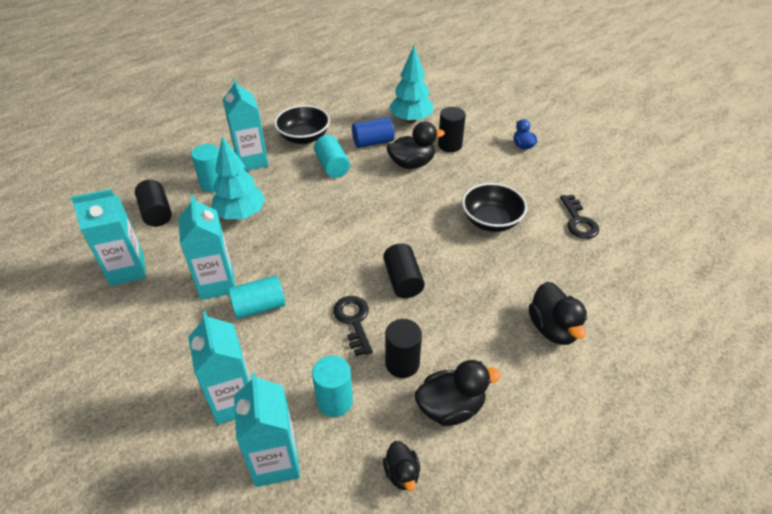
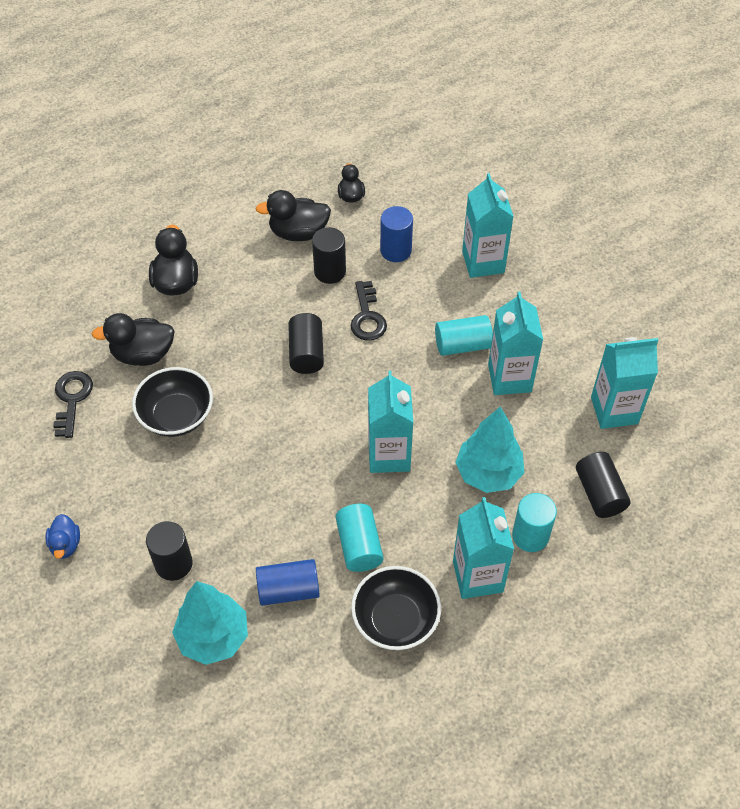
camera: 170 degrees left, 10 degrees up
turquoise carton [234,372,300,487] -> turquoise carton moved to [368,371,413,473]
turquoise cylinder [312,355,353,417] -> blue cylinder [380,206,413,262]
black duck [387,122,445,169] -> black duck moved to [92,313,175,366]

